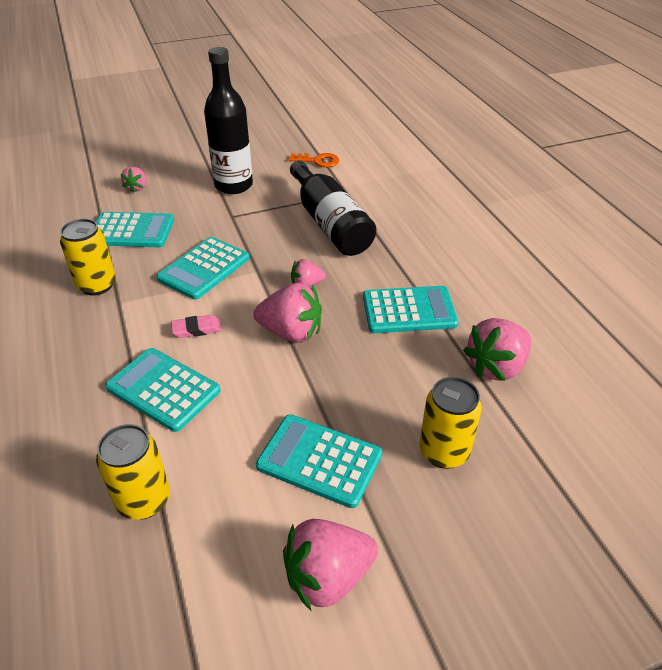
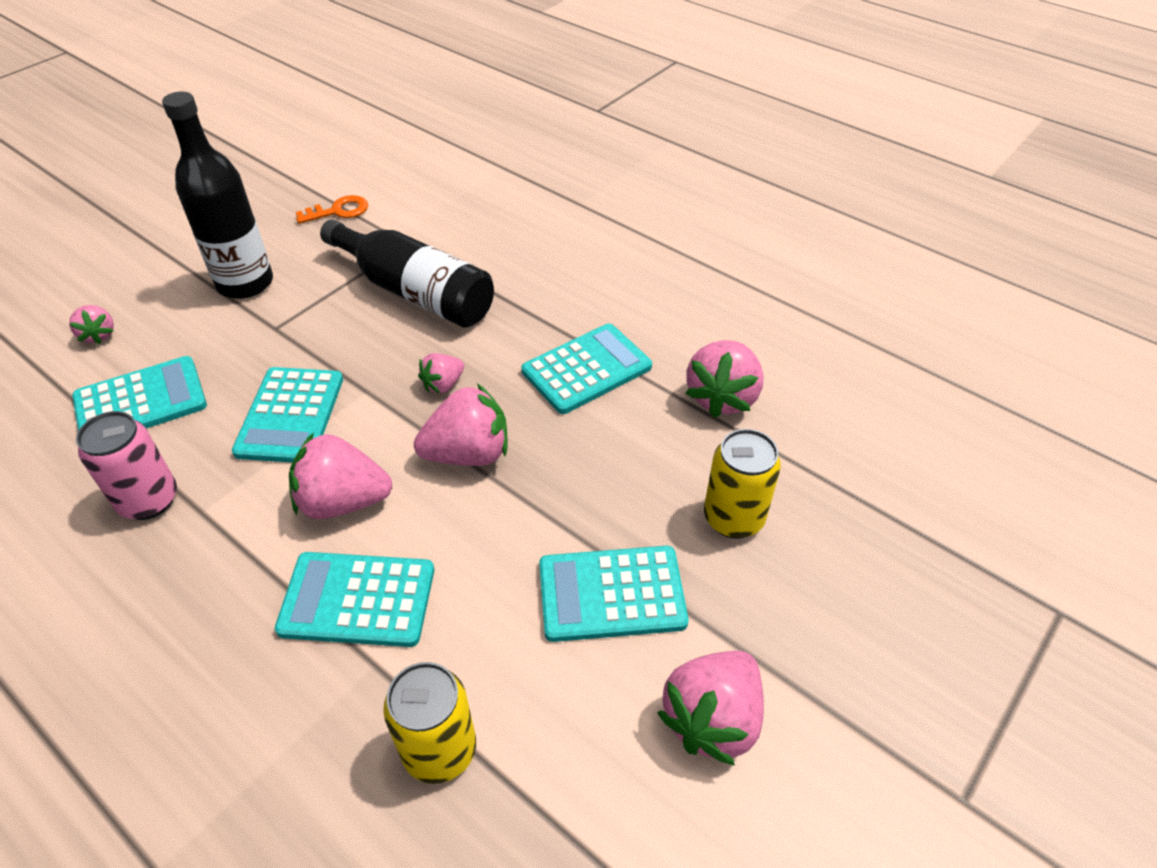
camera: 30 degrees left, 5 degrees up
yellow can [60,218,116,296] -> pink can [76,411,177,520]
pink eraser [171,315,222,338] -> pink strawberry [289,432,392,519]

